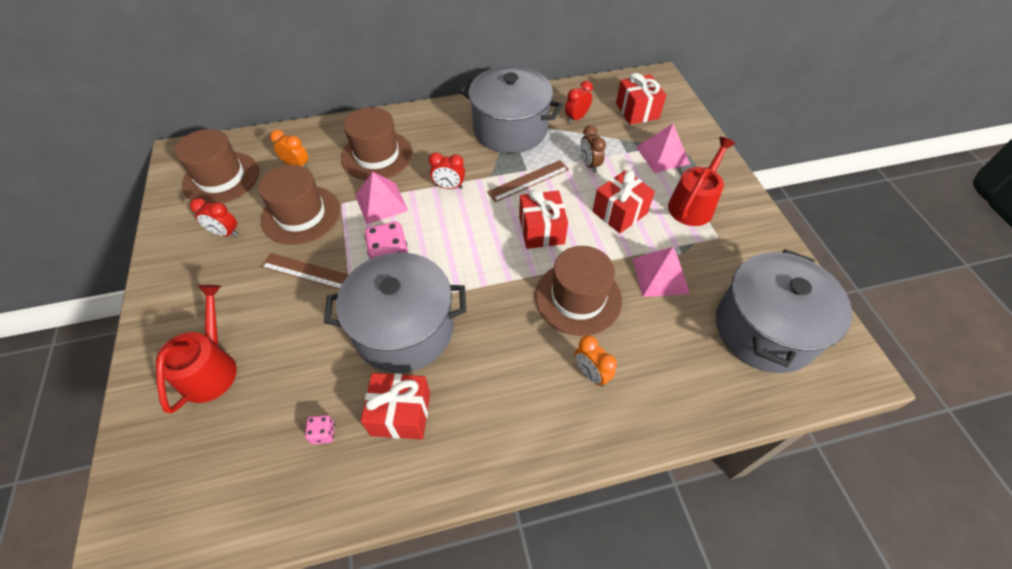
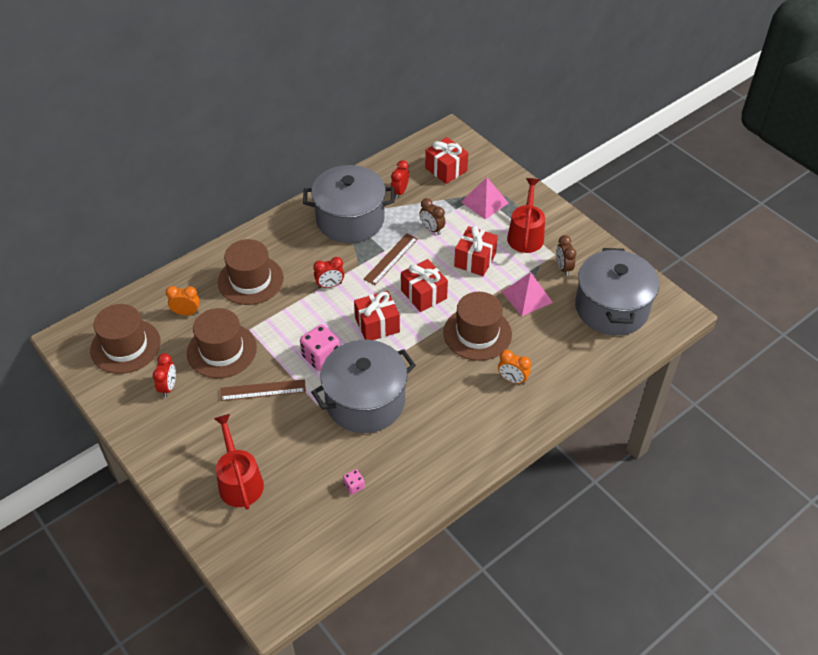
camera: 25 degrees left, 5 degrees down
red clock [190,198,238,237] -> red clock turned 75 degrees counterclockwise [153,353,176,397]
pink pyramid [355,172,408,224] -> none
red gift [361,373,430,440] -> red gift moved to [354,291,400,340]
none -> brown clock [556,235,576,276]

